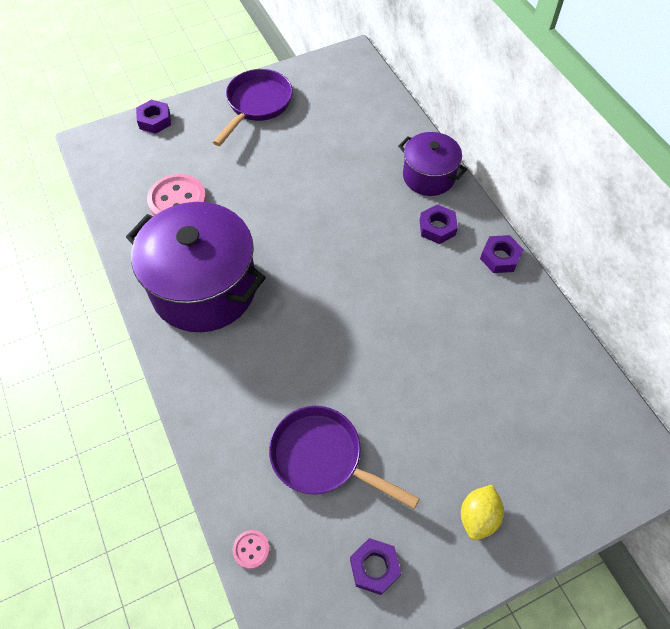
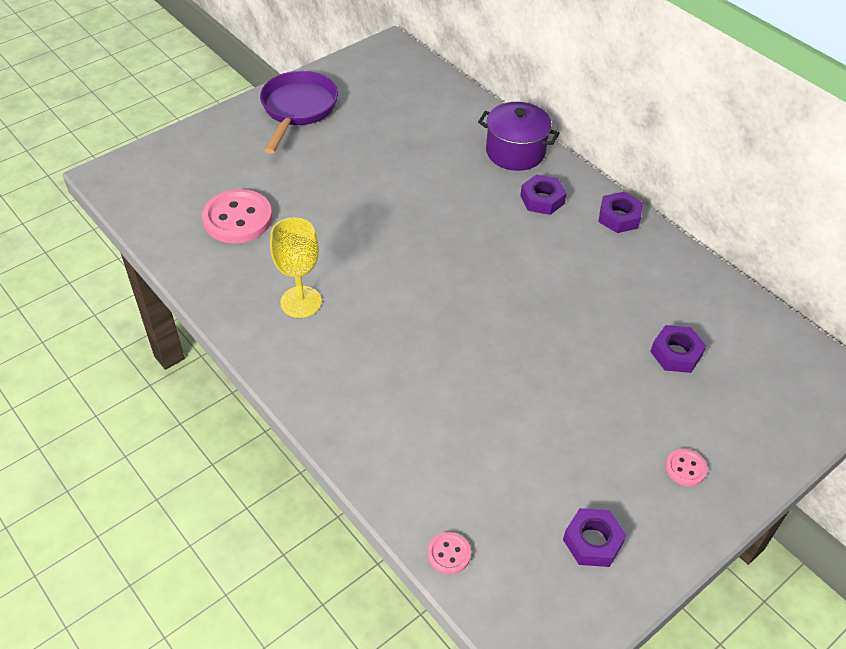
camera: 15 degrees left, 10 degrees down
purple pot [126,202,266,332] -> yellow goblet [270,217,322,318]
purple nut [136,99,171,134] -> purple nut moved to [650,325,706,373]
purple pan [269,406,420,509] -> none
yellow lemon [461,485,504,540] -> pink button [665,449,707,486]

